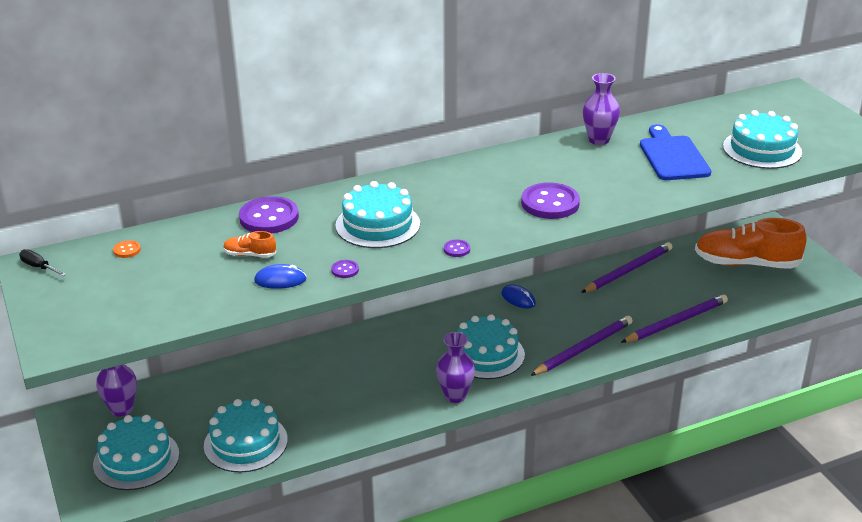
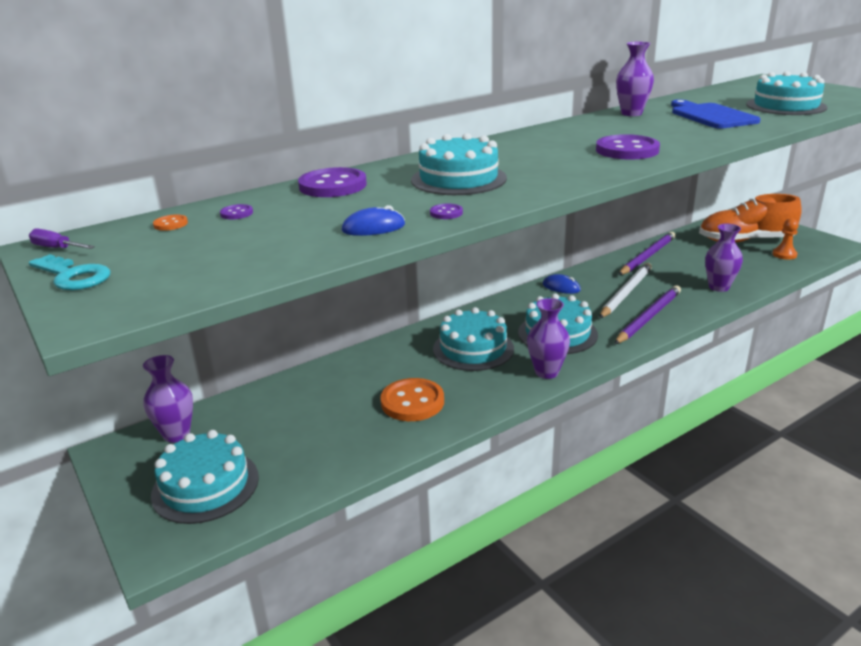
camera: 10 degrees left, 5 degrees down
black screwdriver [19,249,66,276] -> purple screwdriver [29,229,95,249]
turquoise cake [204,399,288,473] -> turquoise cake moved to [433,307,514,371]
orange shoe [223,231,276,258] -> none
purple button [444,239,470,257] -> purple button moved to [220,204,253,219]
purple pencil [621,294,728,343] -> purple vase [705,224,743,292]
none -> turquoise key [29,254,111,290]
none -> orange button [380,378,444,421]
none -> white pencil [599,263,652,318]
none -> orange pawn [772,218,798,260]

